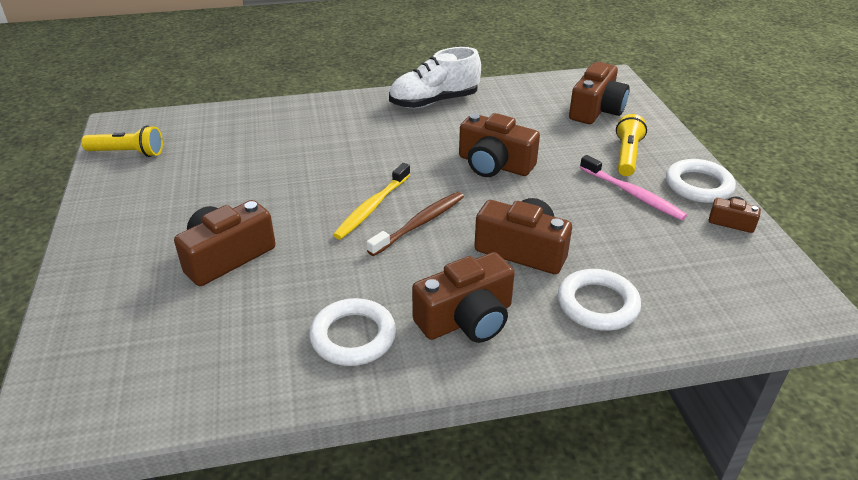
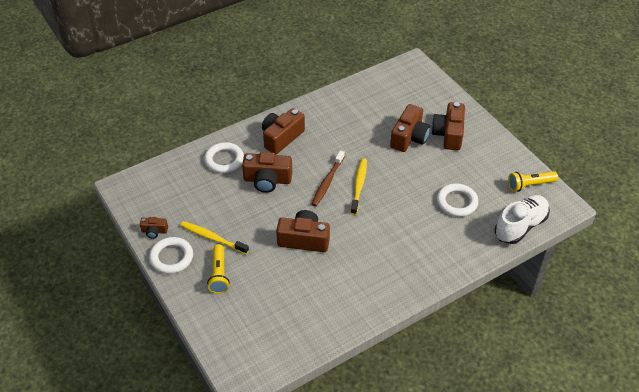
camera: 160 degrees right, 10 degrees up
white ring [309,298,396,366] -> white ring moved to [437,183,478,217]
white shoe [389,47,481,108] -> white shoe moved to [495,195,550,244]
brown camera [569,62,630,124] -> brown camera moved to [431,102,465,150]
pink toothbrush [580,155,687,220] -> yellow toothbrush [181,221,249,254]

